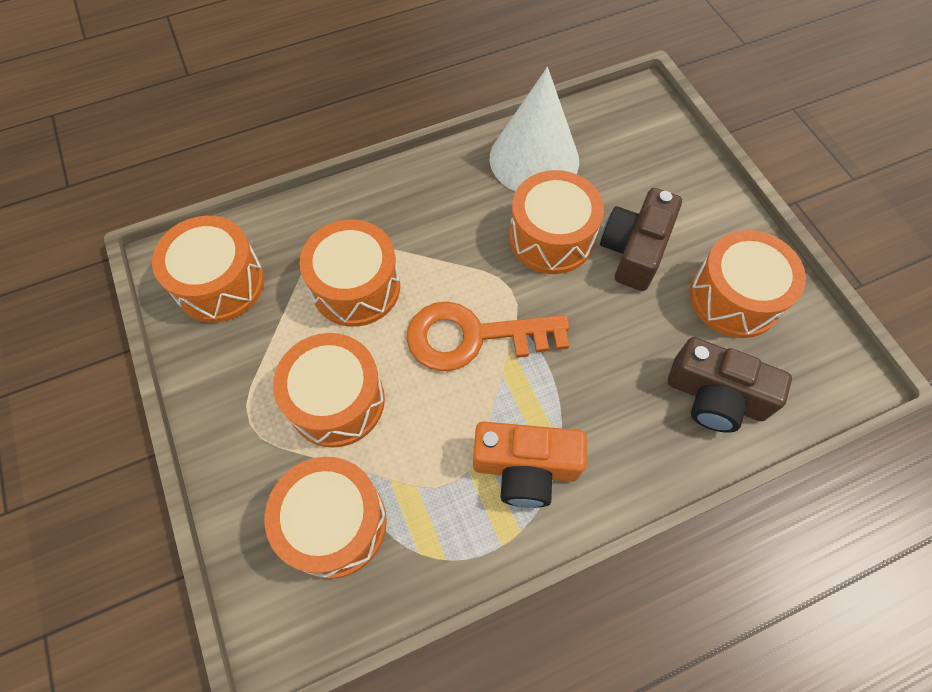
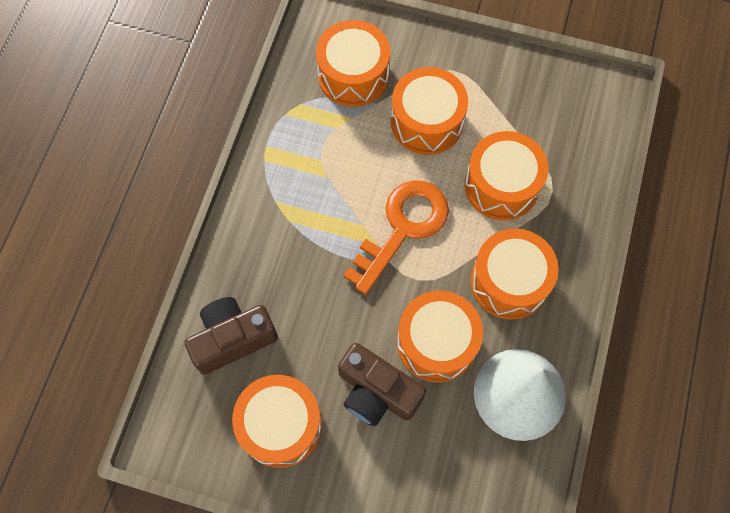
camera: 130 degrees right, 5 degrees up
orange drum [152,216,264,323] -> orange drum moved to [470,229,559,319]
orange camera [473,421,587,508] -> none
brown camera [600,188,682,291] -> brown camera turned 150 degrees clockwise [338,343,426,426]

